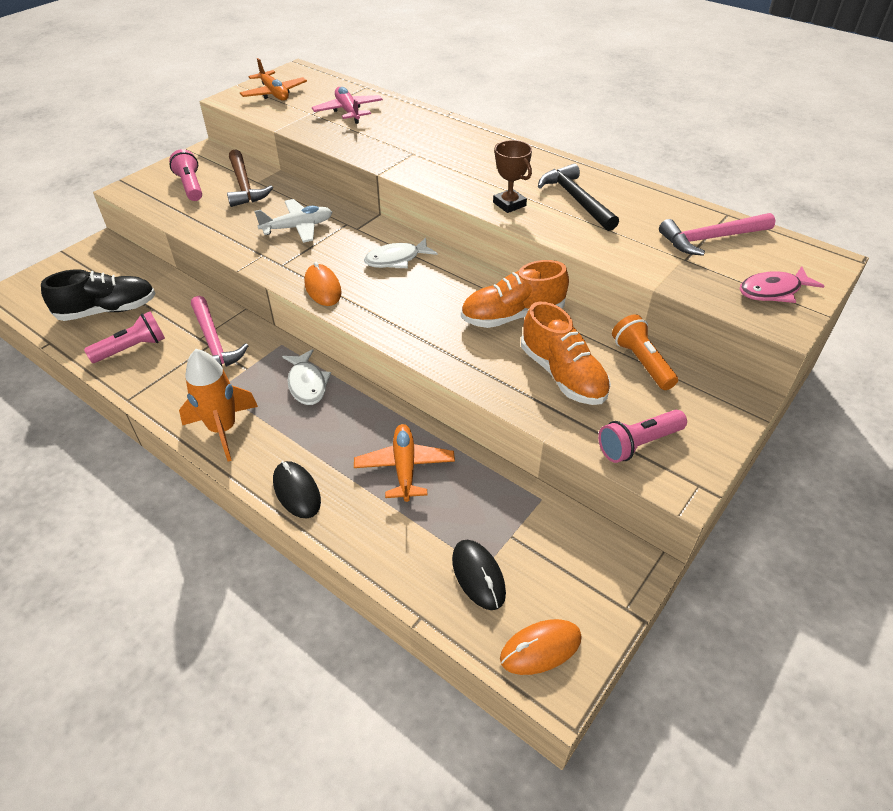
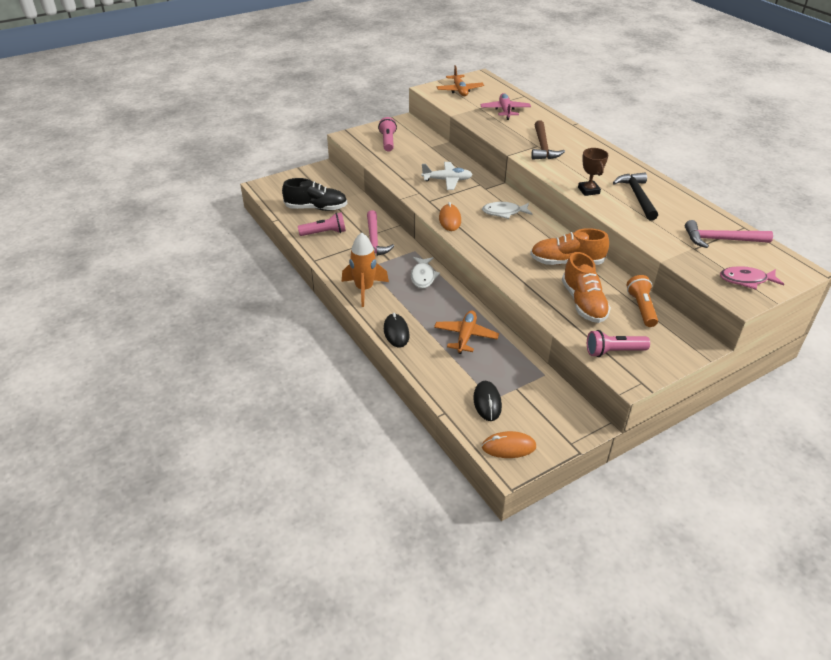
camera: 20 degrees right, 5 degrees down
brown hammer [227,149,273,207] -> brown hammer moved to [531,120,565,160]

